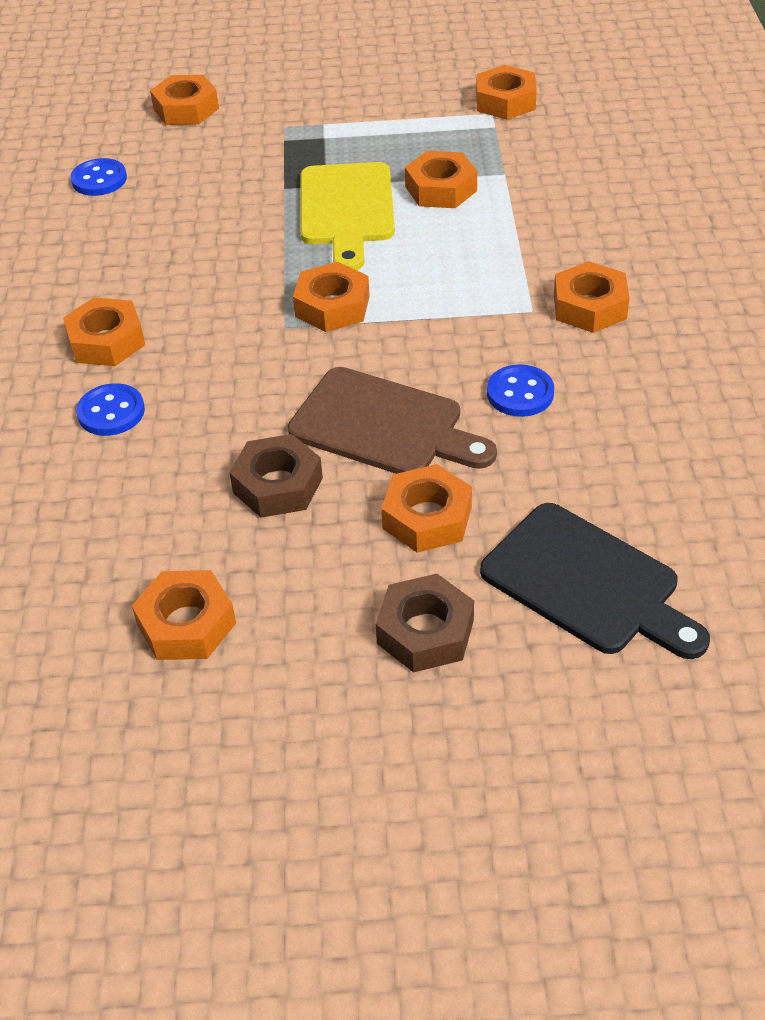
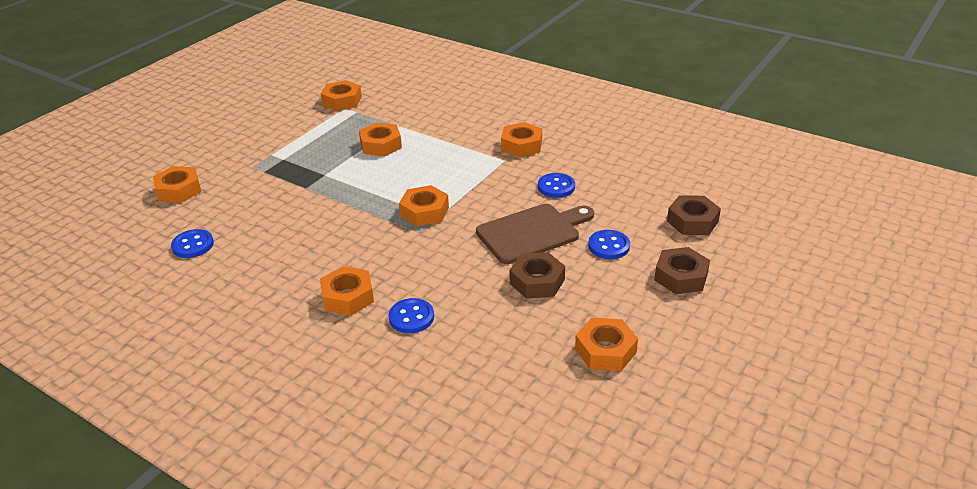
camera: 55 degrees left, 10 degrees down
yellow cutting board [300,162,395,270] -> none
orange nut [381,464,472,553] -> blue button [588,230,630,259]
black cutting board [480,503,710,659] -> brown nut [667,195,721,235]

